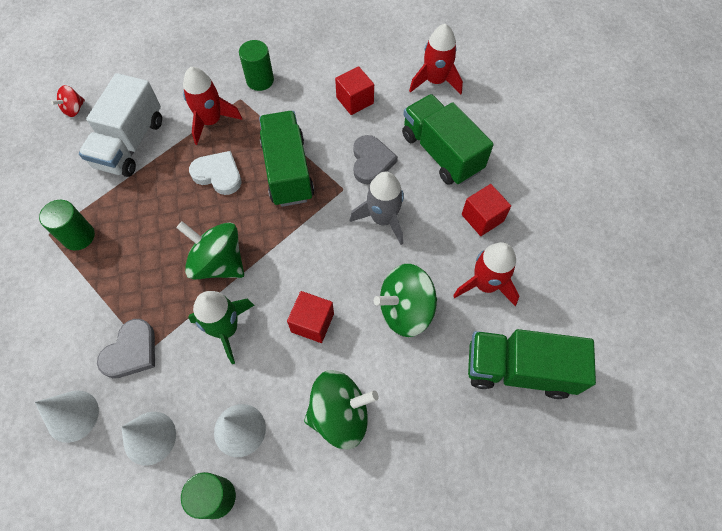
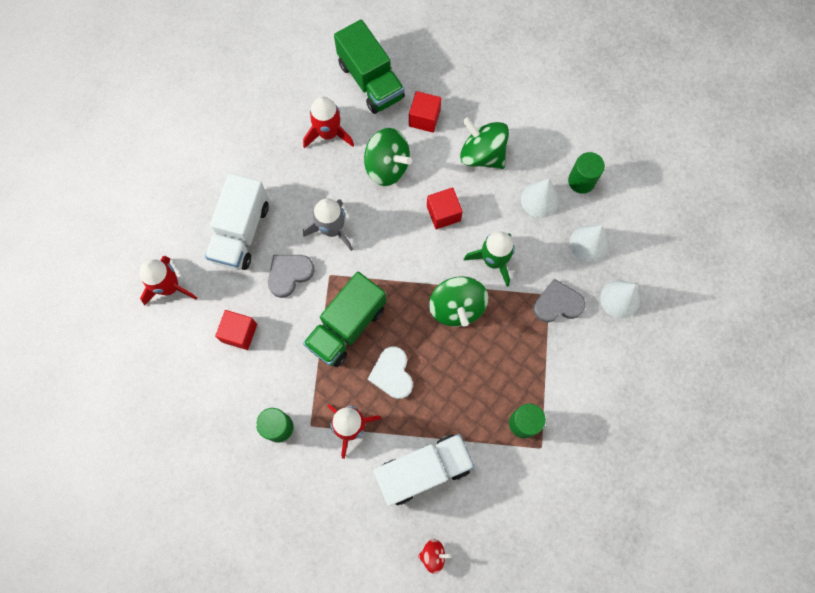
camera: 130 degrees left, 10 degrees up
green truck [402,94,494,185] -> white truck [205,173,269,270]
red cube [462,184,511,236] -> red cube moved to [409,91,442,133]

